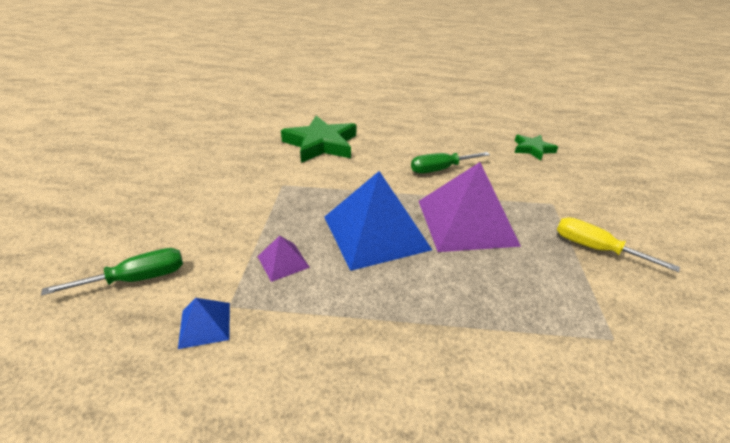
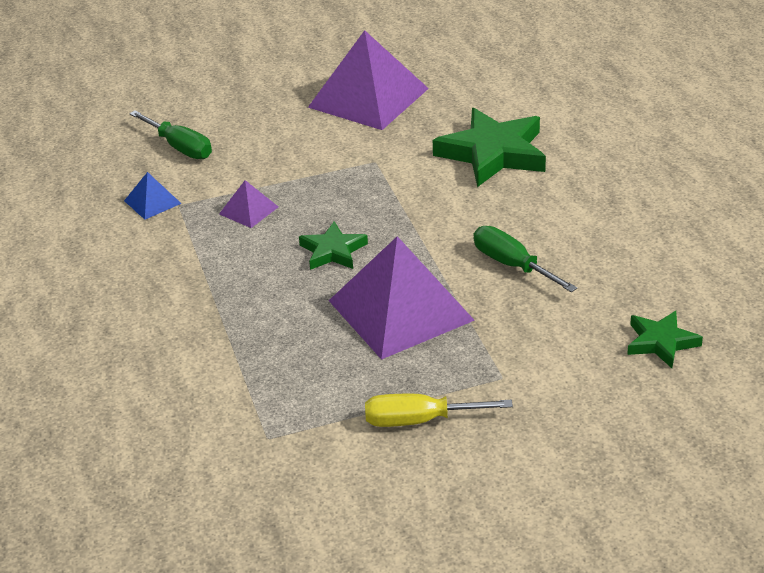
camera: 70 degrees right, 0 degrees up
blue pyramid [324,171,432,271] -> green star [299,221,368,270]
yellow screwdriver [557,217,680,272] -> yellow screwdriver turned 105 degrees counterclockwise [365,394,513,427]
none -> purple pyramid [308,30,429,130]

